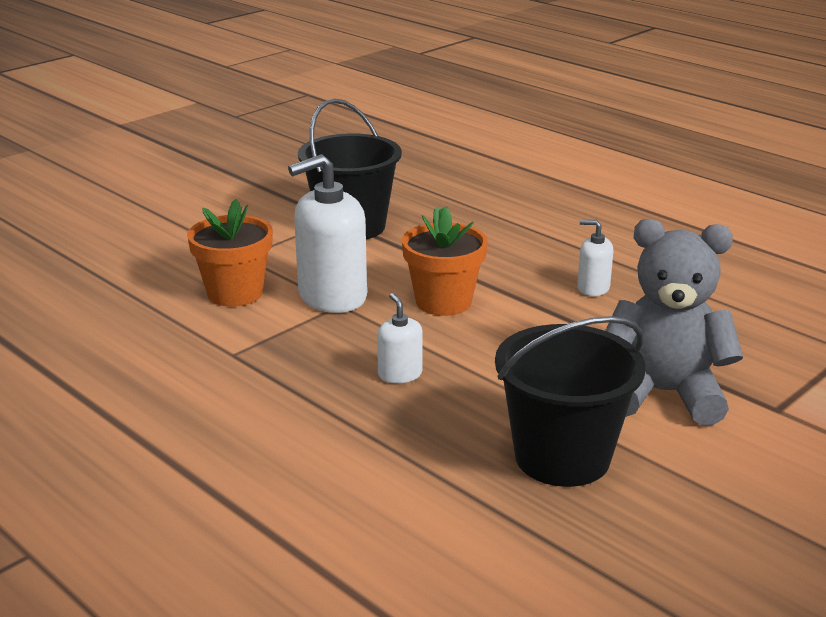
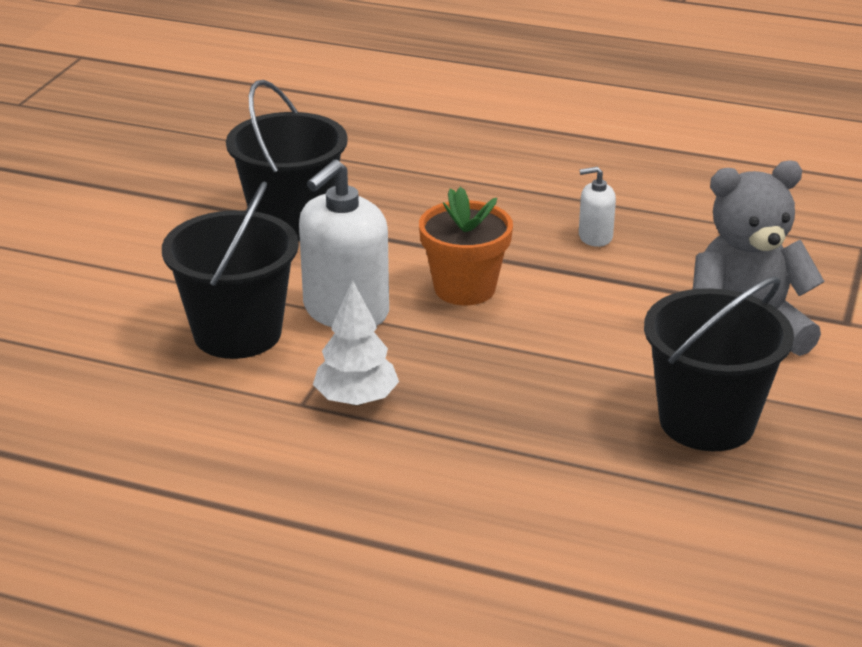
camera: 25 degrees left, 5 degrees up
orange flower pot [187,199,273,307] -> black bucket [162,181,299,359]
white soap dispenser [377,293,423,383] -> none
none -> white tree [313,280,399,406]

